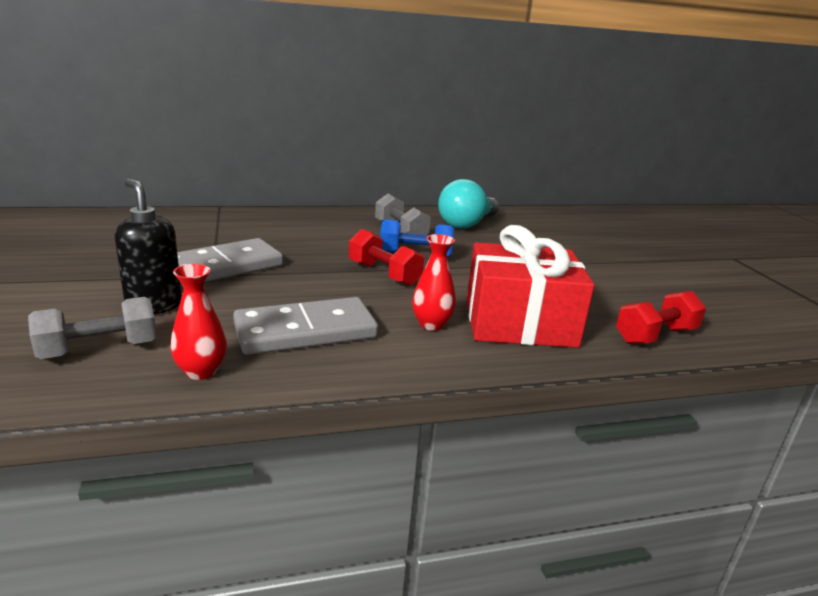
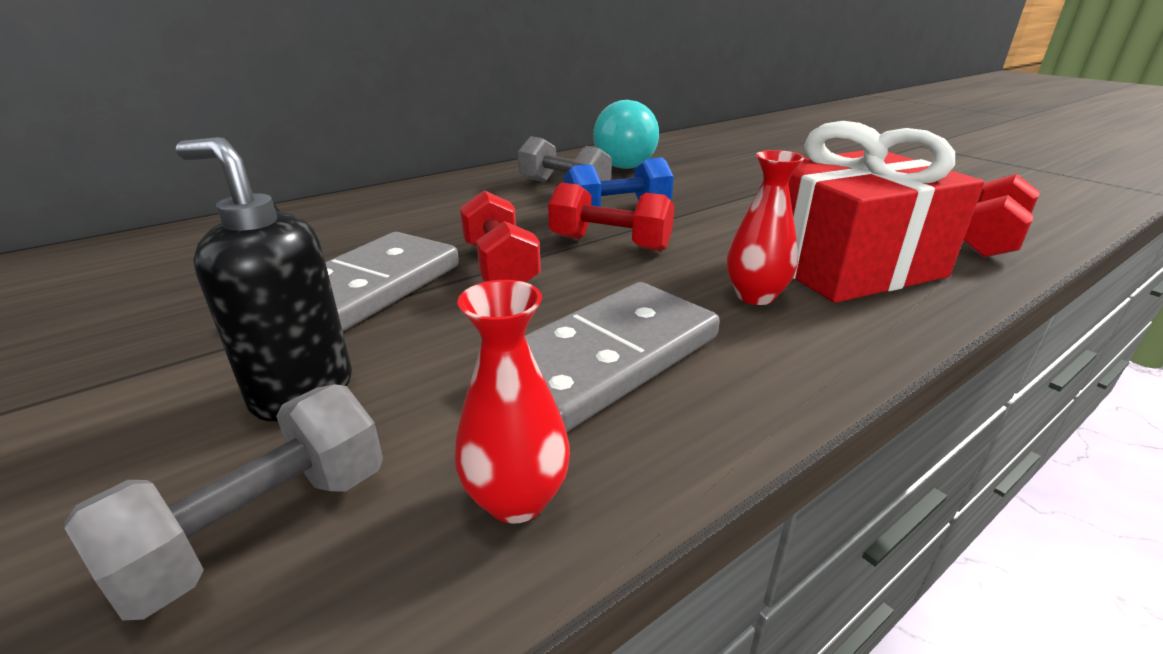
camera: 20 degrees left, 5 degrees up
none -> red dumbbell [460,190,541,282]

